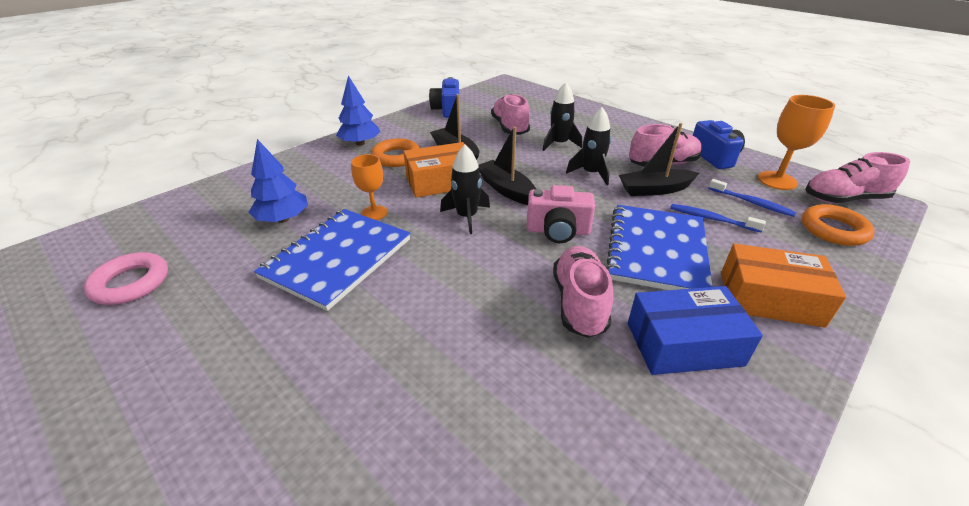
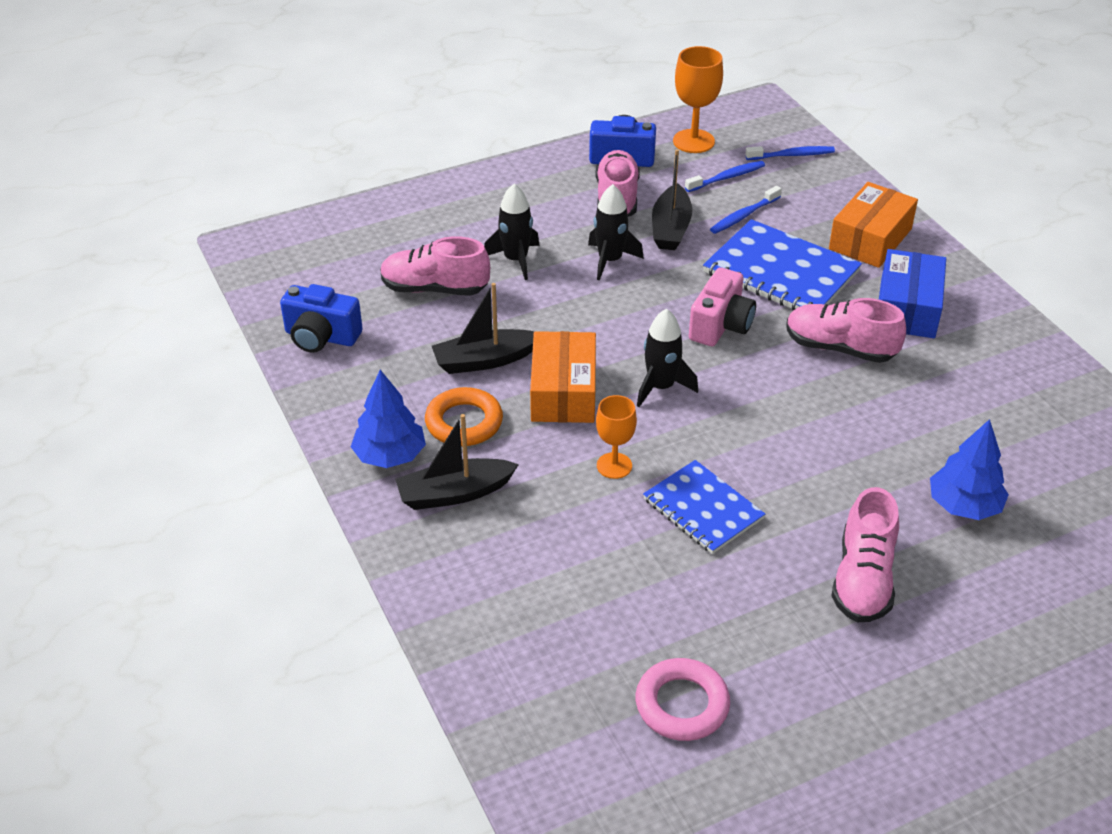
camera: 70 degrees left, 5 degrees up
blue tree [249,139,308,223] -> blue tree moved to [930,419,1009,520]
blue notebook [254,209,410,311] -> blue notebook [643,460,765,554], size x0.65
black boat [479,126,536,205] -> black boat moved to [395,414,519,510]
orange ring [802,204,875,246] -> blue toothbrush [745,146,835,160]
pink shoe [806,152,910,203] -> pink shoe moved to [832,487,899,622]

